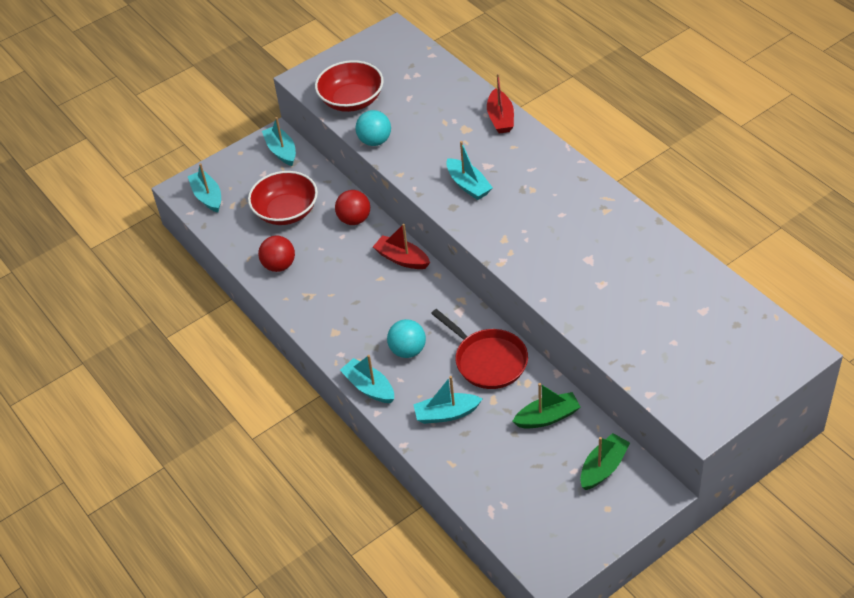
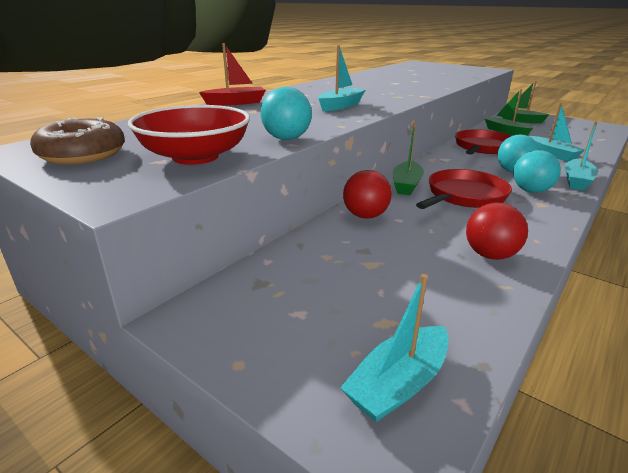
camera: 110 degrees left, 20 degrees down
red bowl [248,171,318,225] -> none
turquoise boat [262,117,296,166] -> none
red boat [373,224,430,269] -> green boat [393,123,424,195]
none -> brown donut [30,117,125,165]
none -> red pan [416,169,512,209]
none -> turquoise ball [513,150,561,193]

